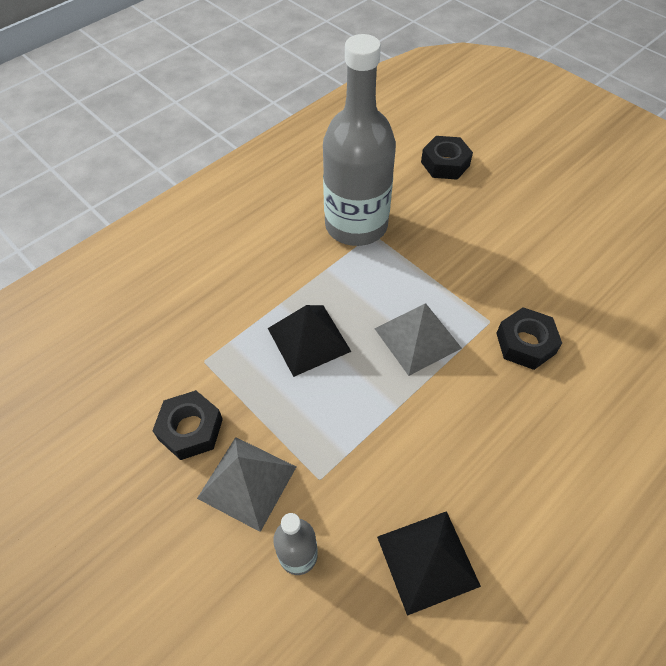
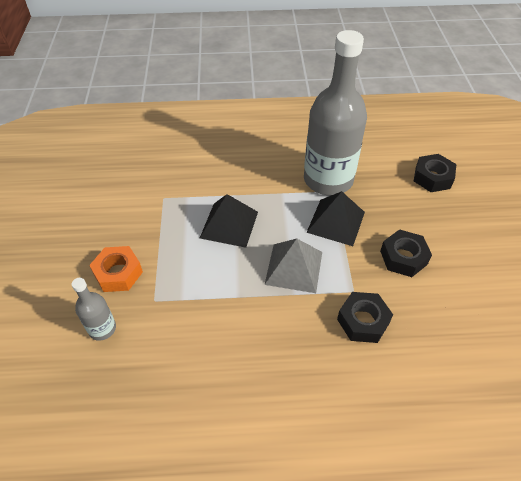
camera: 40 degrees right, 5 degrees down
black nut [152,390,223,460] -> black nut moved to [380,229,432,277]
grey pyramid [197,437,296,532] -> orange nut [89,246,143,292]
black pyramid [377,511,481,616] -> black pyramid moved to [306,191,365,246]

